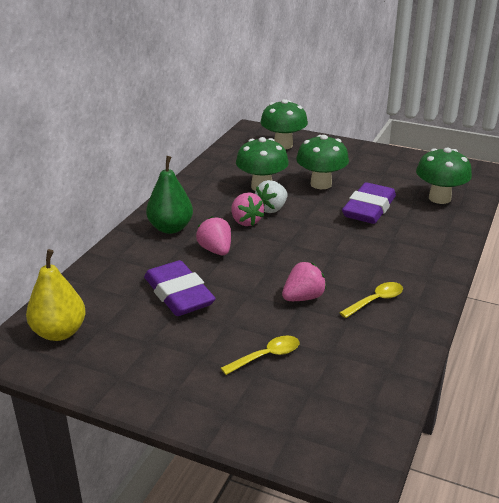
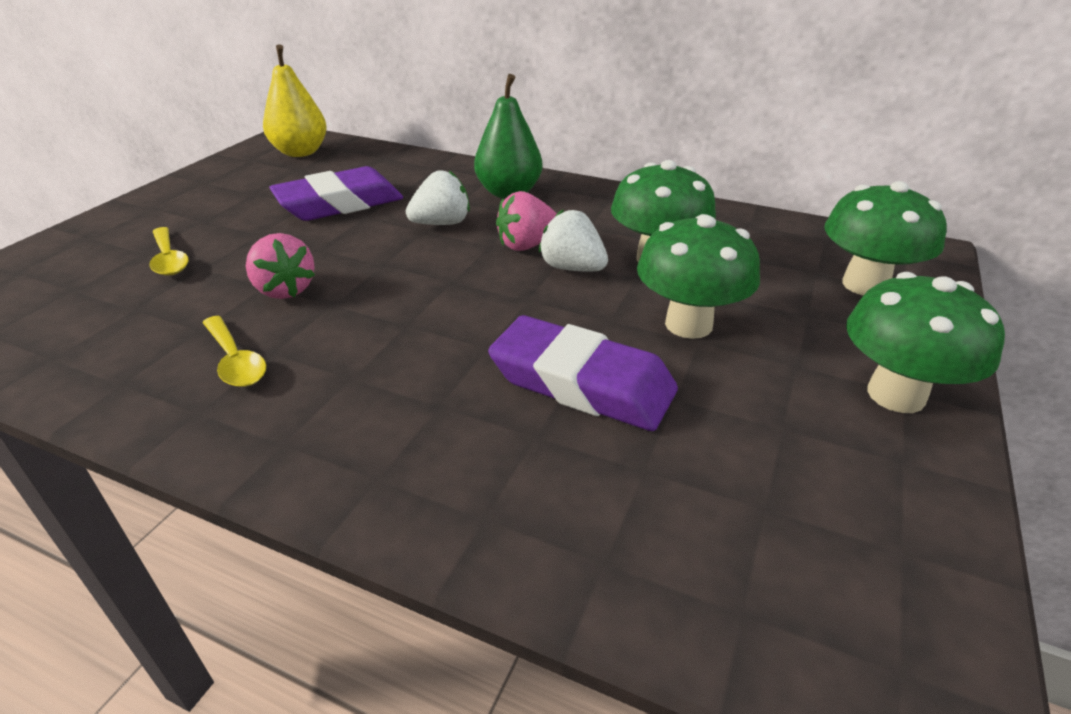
camera: 90 degrees right, 5 degrees up
pink strawberry [196,216,231,255] -> white strawberry [406,170,470,225]
green mushroom [416,148,472,204] -> green mushroom moved to [846,272,1005,413]

